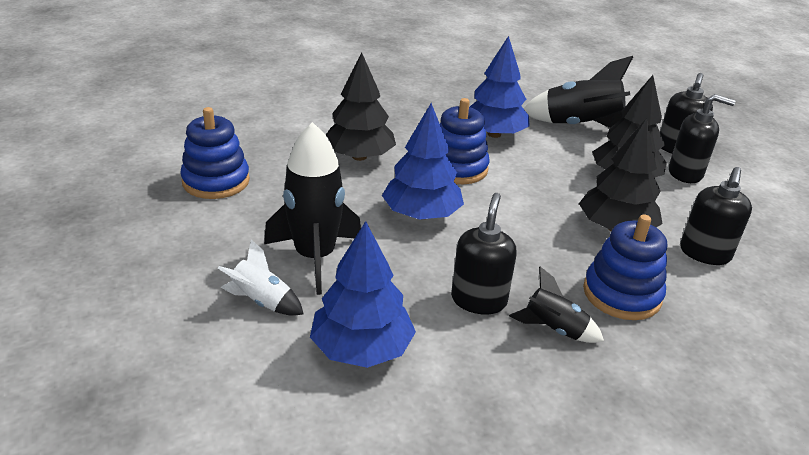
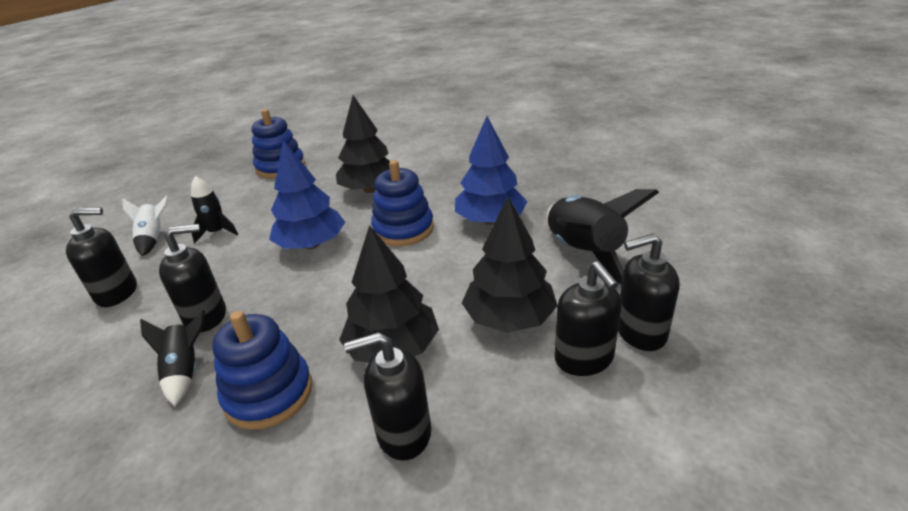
camera: 60 degrees right, 0 degrees up
black rocket [264,122,361,295] -> black rocket [191,176,238,243], size x0.54
blue tree [310,221,416,368] -> black soap dispenser [66,208,137,307]

